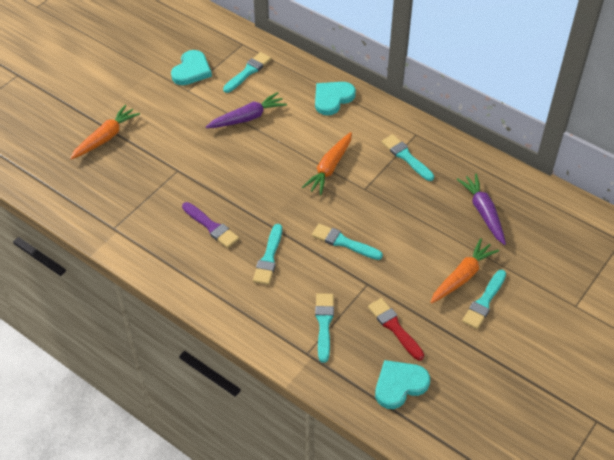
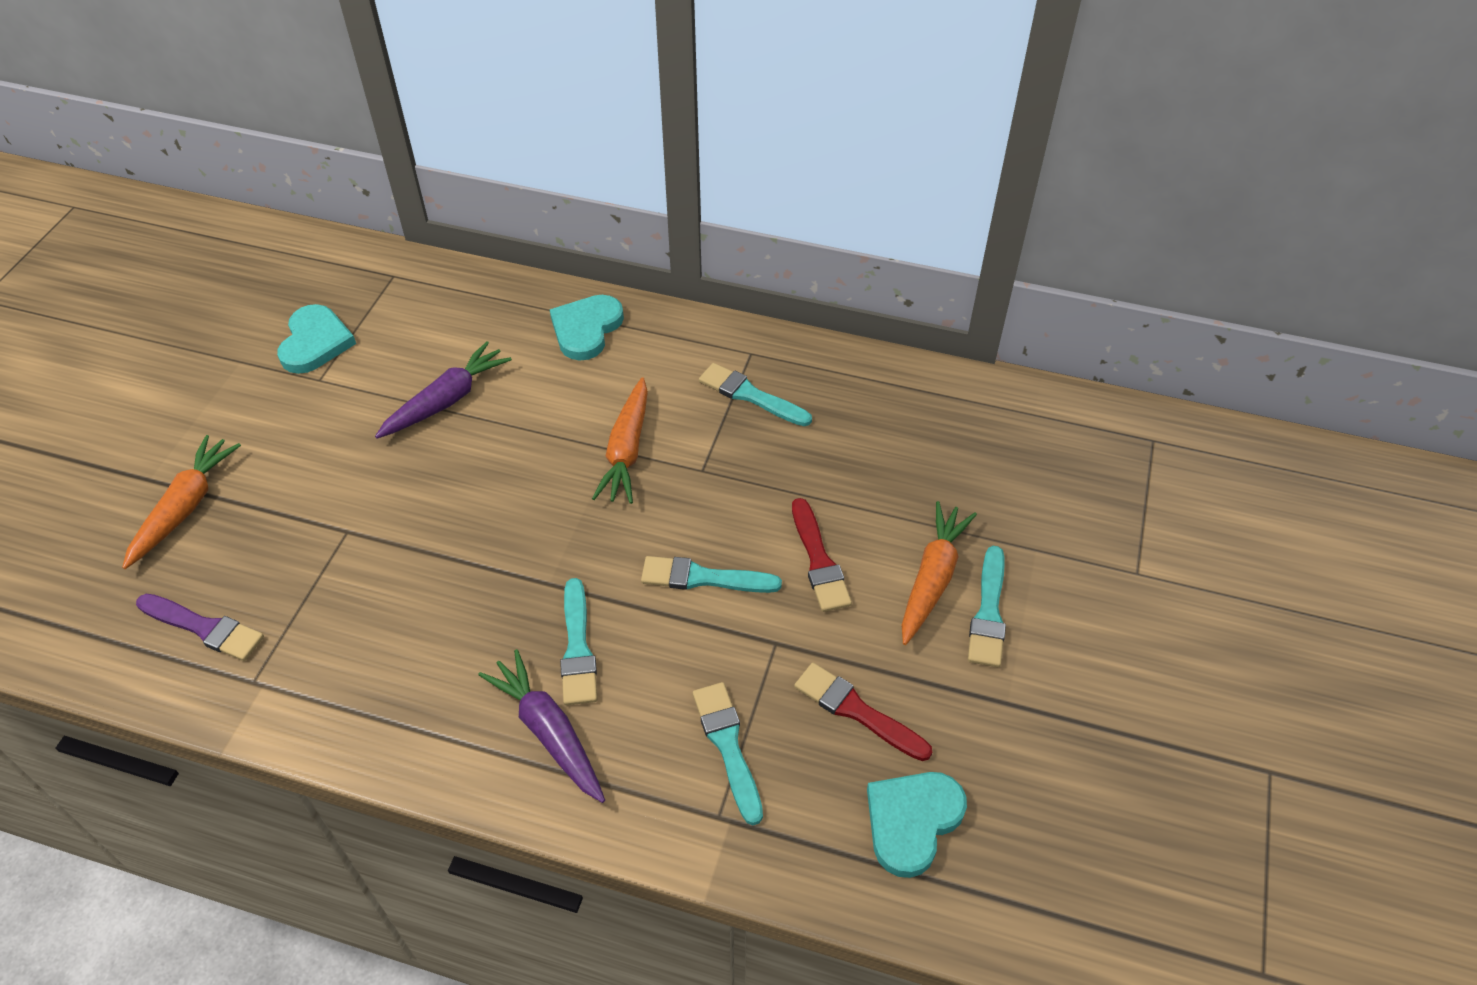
camera: 20 degrees left, 0 degrees up
purple brush [182,202,239,248] -> purple brush moved to [136,594,264,661]
turquoise brush [223,52,271,93] -> none
purple carrot [457,174,506,245] -> purple carrot moved to [478,649,605,803]
none -> red brush [792,498,852,612]

